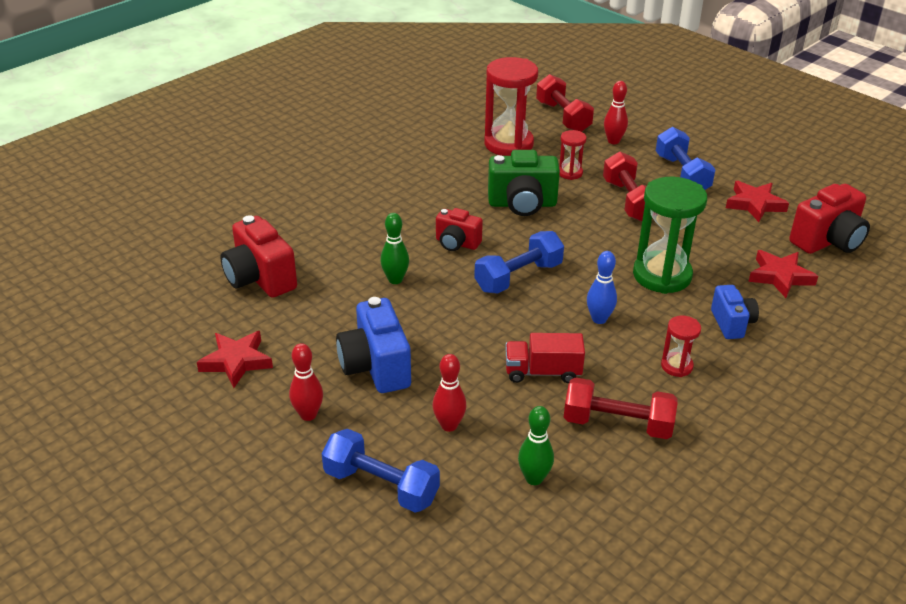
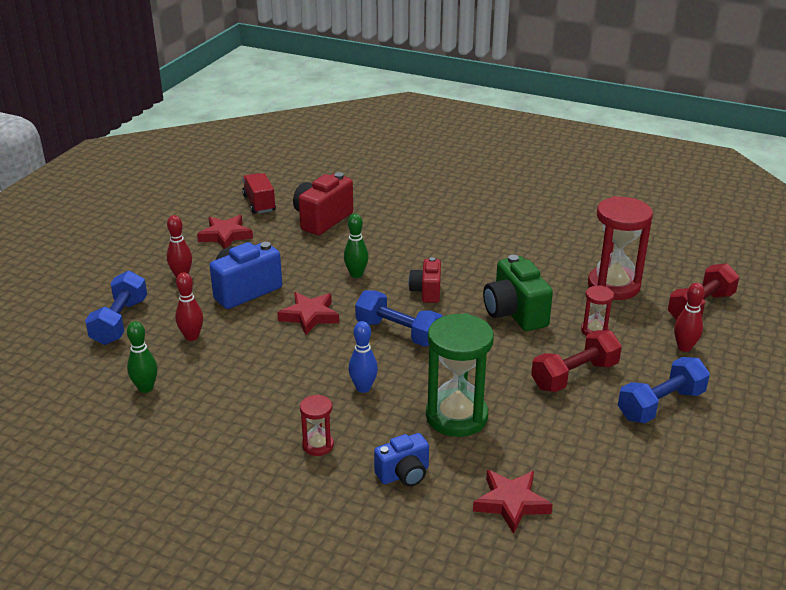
camera: 70 degrees right, 5 degrees down
red truck [505,333,585,383] -> red truck moved to [242,173,276,214]
red dumbbell [564,377,678,439] -> none
red star [726,181,789,222] -> red star moved to [277,292,339,335]
red camera [789,184,870,254] -> none

